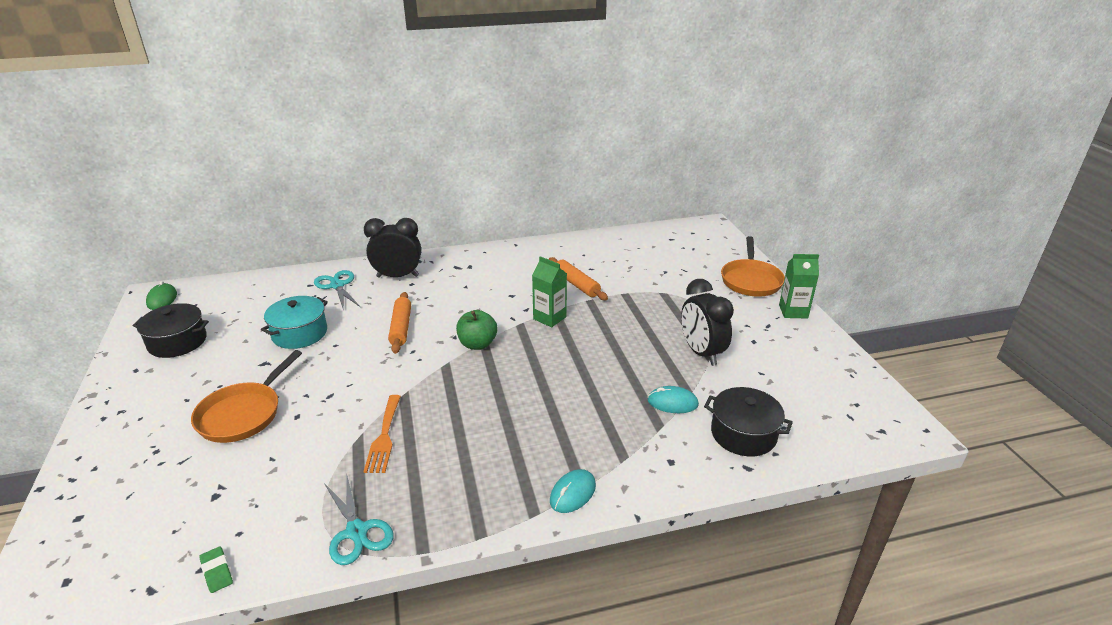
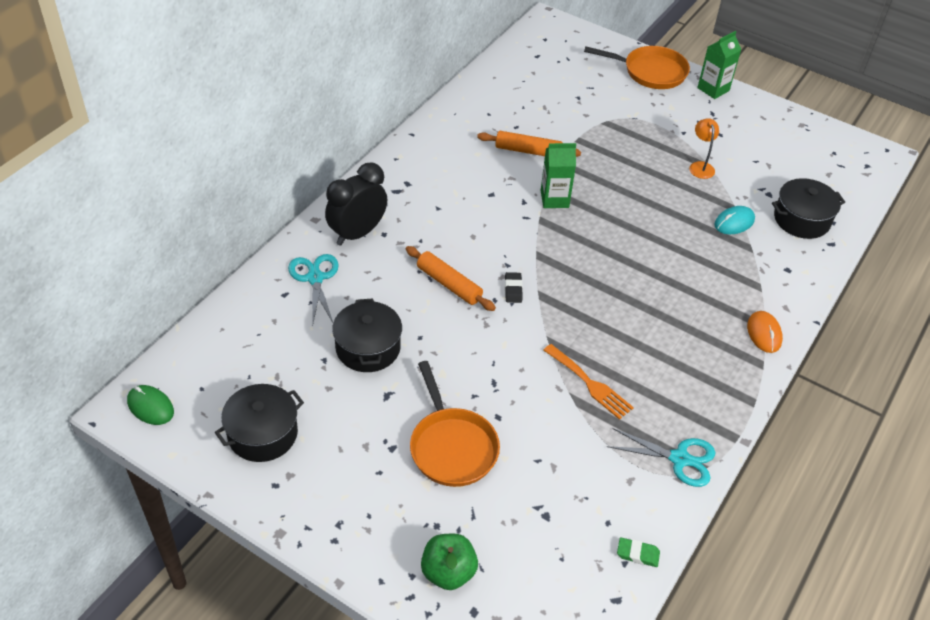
camera: 45 degrees left, 15 degrees up
turquoise pot [261,296,328,349] -> black pot [332,299,402,372]
turquoise scissors [314,270,360,311] -> turquoise scissors turned 60 degrees clockwise [288,254,339,323]
green apple [456,310,497,350] -> green apple moved to [421,534,478,590]
turquoise mouse [550,469,596,513] -> orange mouse [747,311,783,353]
black clock [681,279,734,366] -> orange lamp [689,118,719,179]
orange pan [721,236,785,297] -> orange pan turned 45 degrees counterclockwise [584,46,690,89]
none -> black eraser [505,272,523,303]

